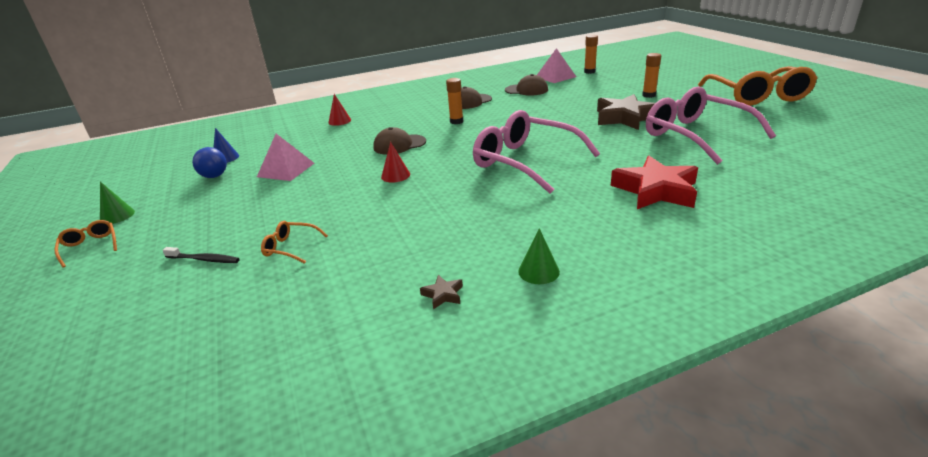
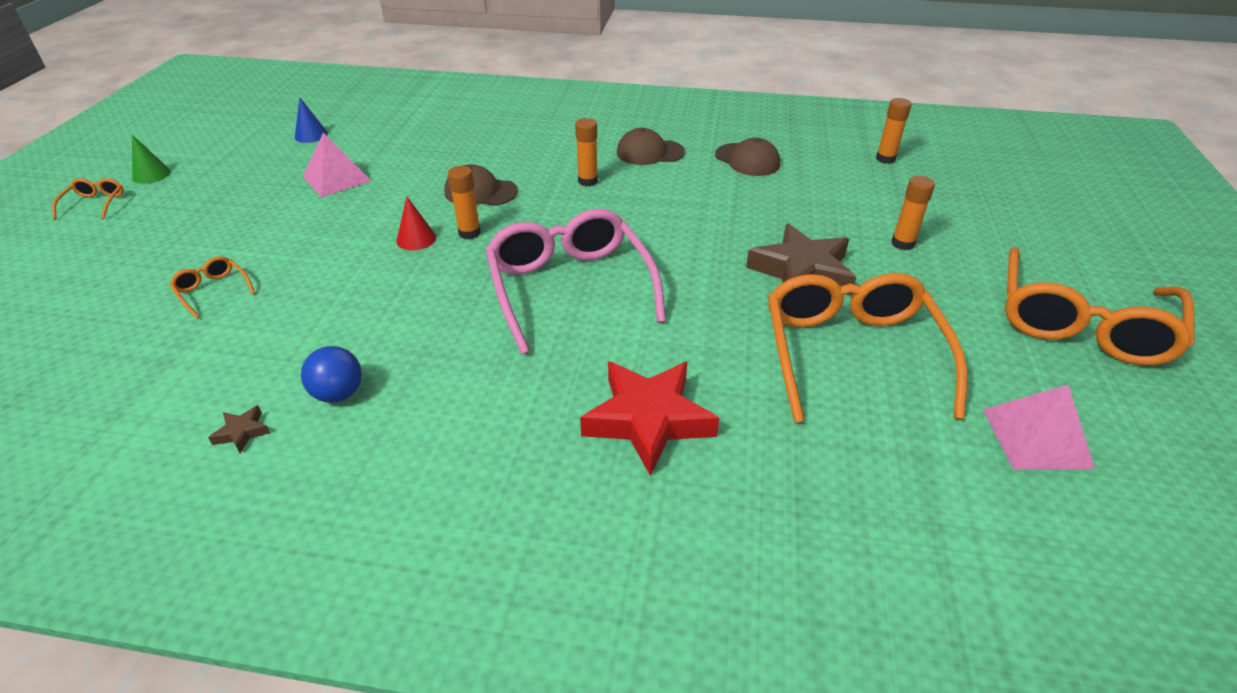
camera: 30 degrees right, 10 degrees up
black toothbrush [163,247,240,263] -> none
blue ball [192,147,227,178] -> blue ball moved to [301,346,362,403]
red cone [329,94,351,126] -> none
green cone [518,228,560,284] -> none
pink pyramid [537,48,576,83] -> pink pyramid moved to [983,385,1095,470]
pink glasses [646,87,776,165] -> orange glasses [768,273,967,423]
none -> orange glue stick [448,166,481,239]

